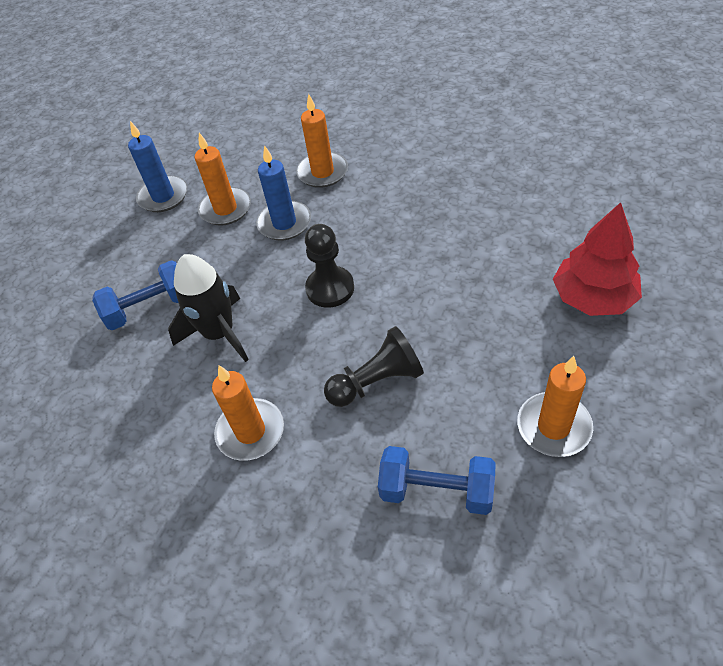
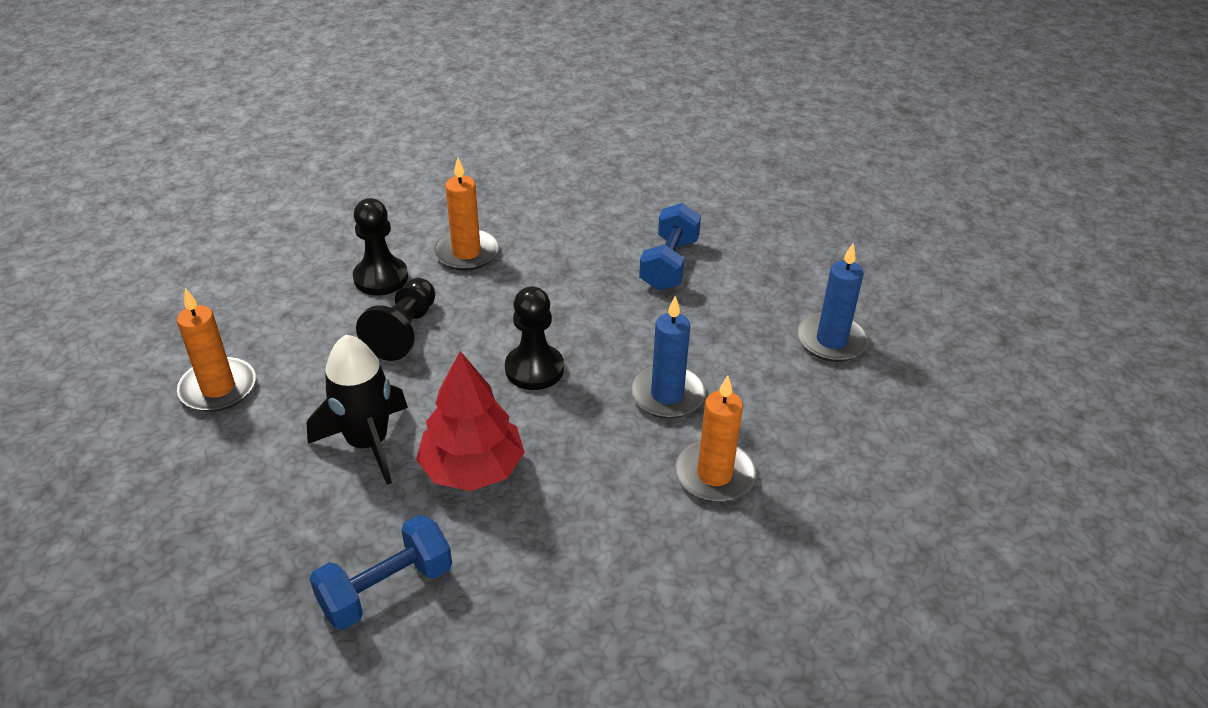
camera: 125 degrees right, 10 degrees down
black rocket [168,254,249,362] -> black rocket moved to [306,335,408,485]
orange candle [195,133,251,226] -> none
blue dumbbell [378,446,496,515] -> blue dumbbell moved to [309,515,452,630]
red tree [553,202,642,316] -> red tree moved to [416,351,525,491]
none -> black pawn [353,198,408,295]

